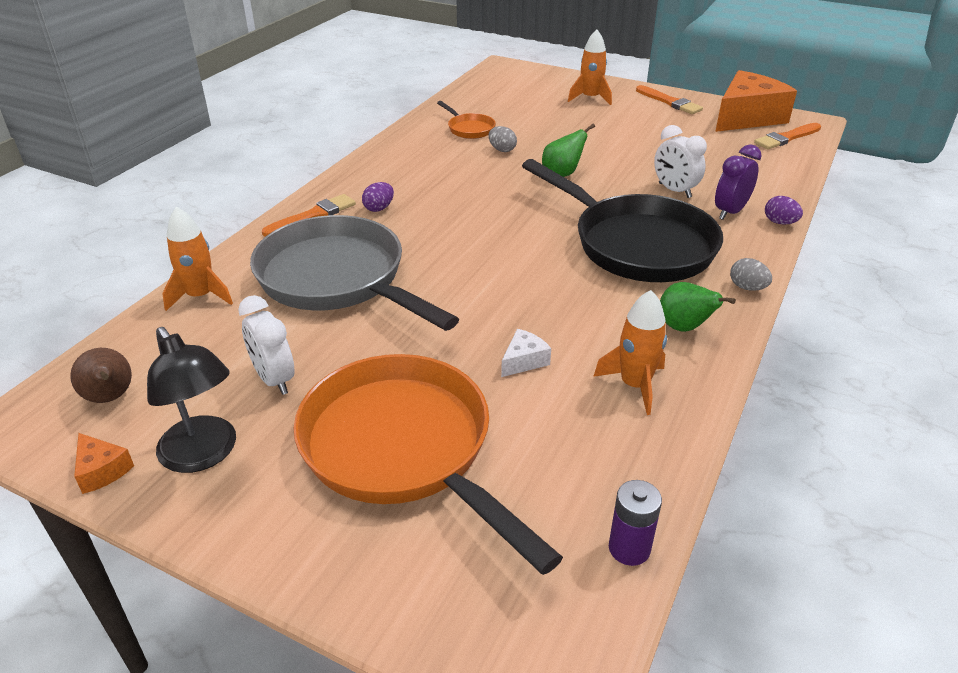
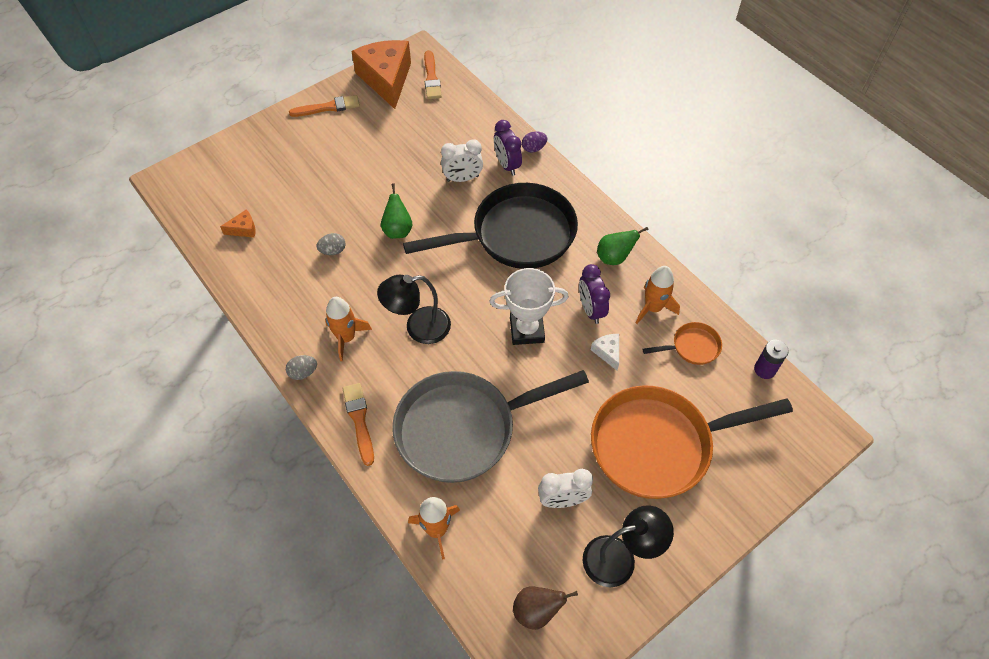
camera: 65 degrees left, 20 degrees up
orange cheese [74,433,134,494] -> orange cheese moved to [220,209,255,238]
purple egg [362,182,394,212] -> none
orange pan [437,101,496,139] -> orange pan moved to [642,322,722,365]
orange rocket [568,29,612,105] -> orange rocket moved to [325,297,372,361]
grey egg [730,258,772,291] -> grey egg moved to [286,355,317,380]
none -> black lamp [377,275,451,344]
none -> white trophy [489,268,569,345]
none -> purple clock [579,264,610,324]

